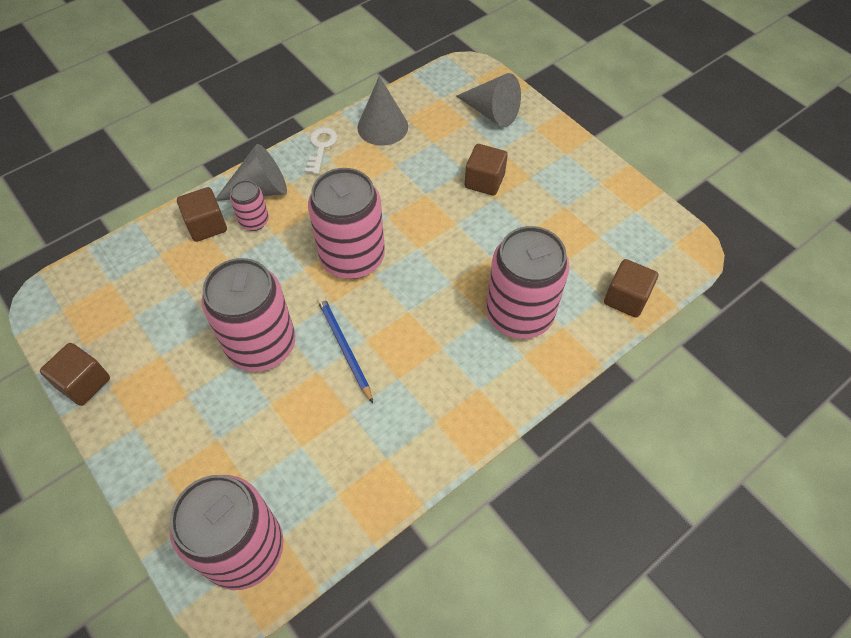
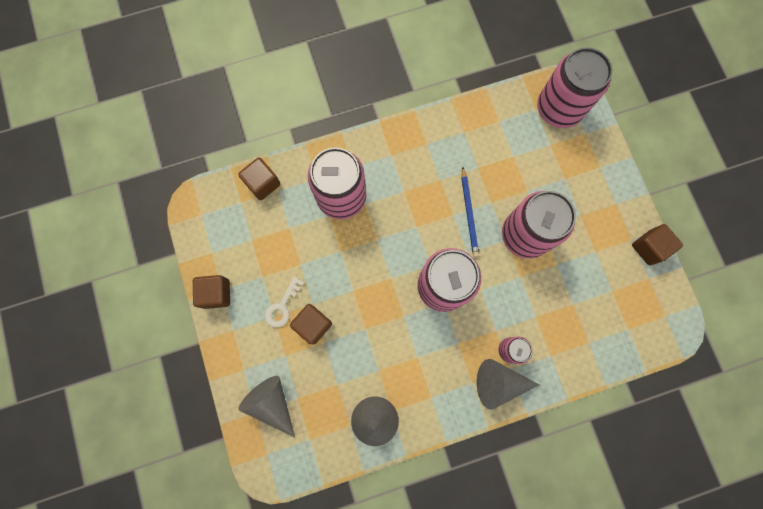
camera: 160 degrees left, 20 degrees up
brown cube [177,187,227,242] -> brown cube moved to [193,275,230,309]
white key [305,127,337,174] -> white key moved to [265,276,304,328]

